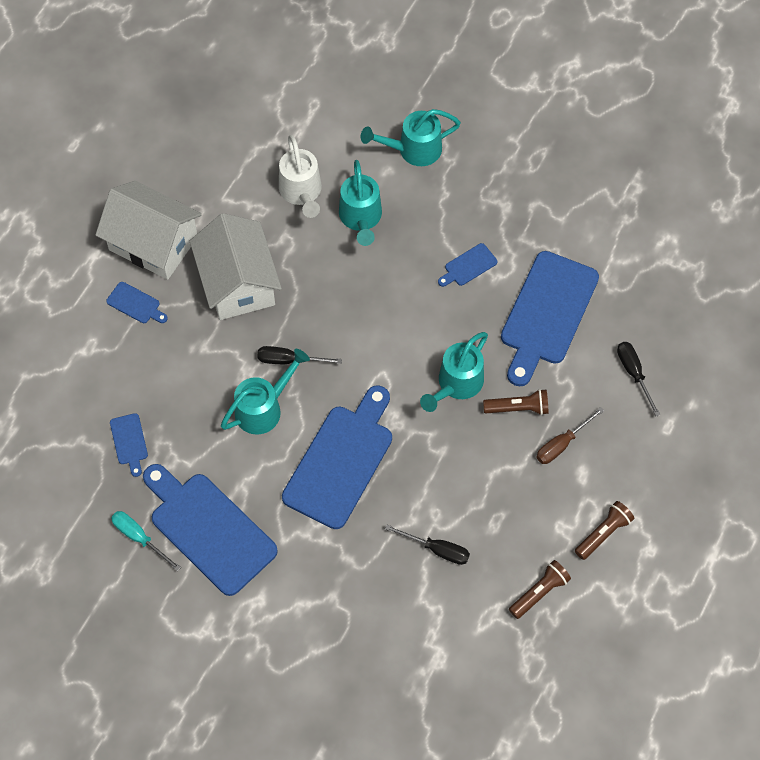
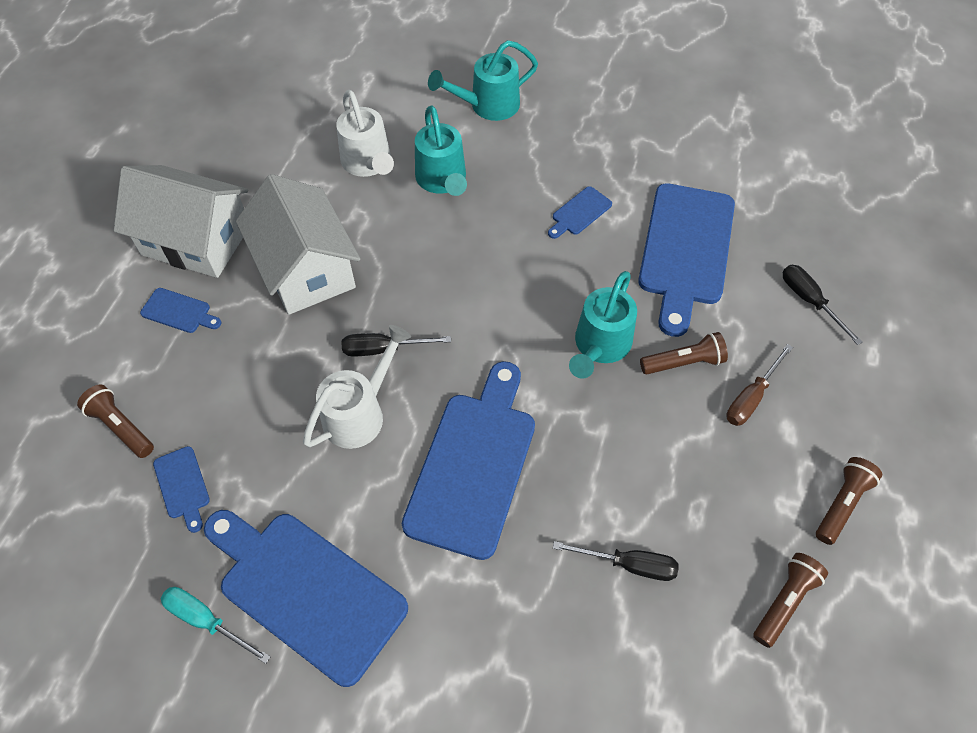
camera: 10 degrees left, 5 degrees down
turquoise watering can [221,349,310,435] -> white watering can [303,325,411,449]
none -> brown flashlight [77,385,154,458]

